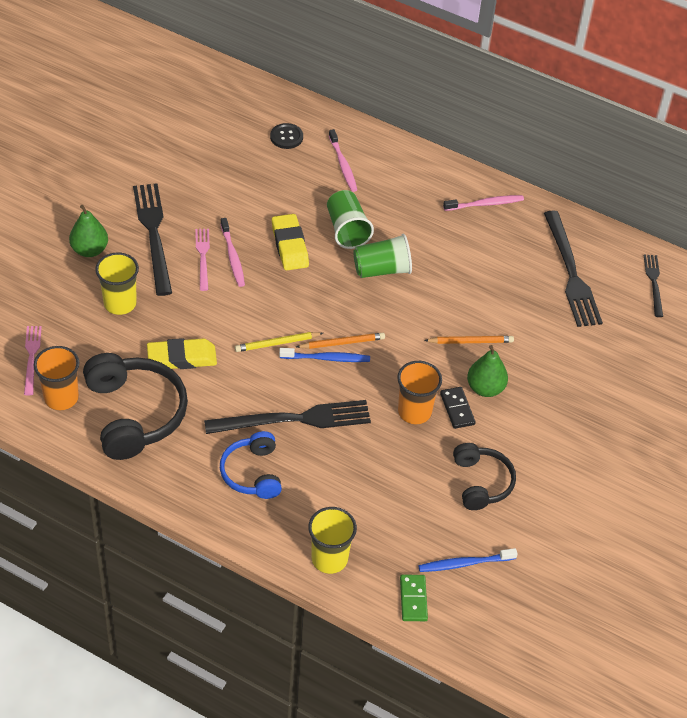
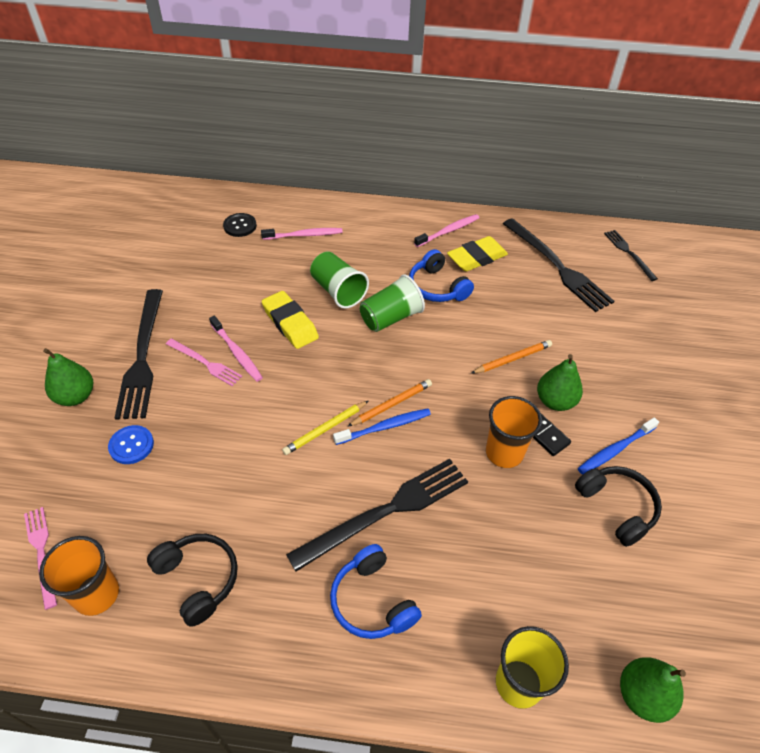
camera: 20 degrees left, 0 degrees up
black headphones [83,353,188,460] -> black headphones [147,534,238,627], size x0.61
yellow cup [95,252,139,315] -> blue button [108,425,154,464]
black fork [133,183,172,296] -> black fork turned 150 degrees counterclockwise [115,289,163,420]
yellow eraser [147,338,217,369] -> yellow eraser moved to [447,236,508,271]
pink fork [195,229,210,291] -> pink fork turned 150 degrees clockwise [166,338,242,386]
pink toothbrush [329,129,357,192] -> pink toothbrush turned 60 degrees counterclockwise [261,228,343,240]
green domino [400,575,428,621] -> green pear [620,657,686,723]
blue toothbrush [418,548,518,572] -> blue toothbrush moved to [578,417,659,474]
none -> blue headphones [409,249,474,302]

